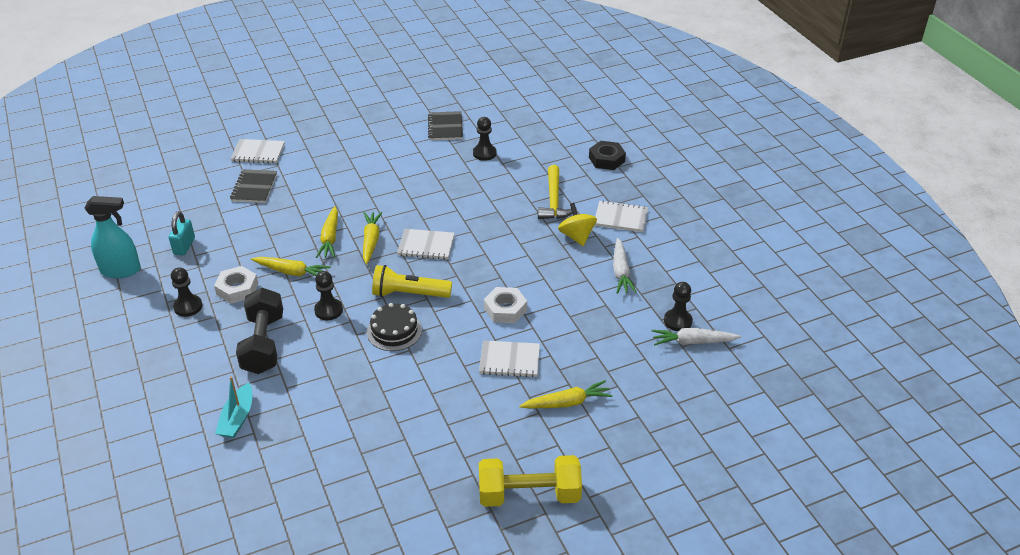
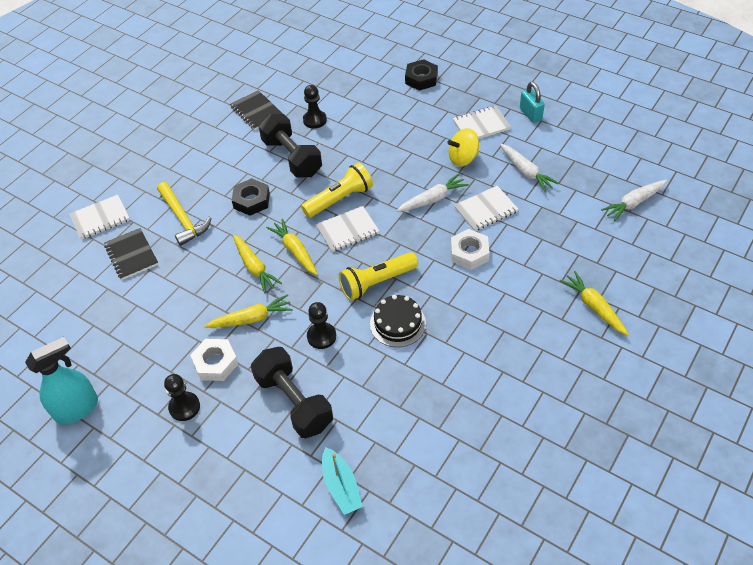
camera: 30 degrees left, 10 degrees up
turquoise padlock [169,211,195,256] -> turquoise padlock moved to [520,82,545,123]
white notebook [479,340,540,377] -> white notebook moved to [454,186,519,231]
yellow dumbbell [479,455,582,507] -> none
yellow carrot [519,380,612,408] -> yellow carrot turned 75 degrees counterclockwise [560,271,629,336]
yellow hammer [538,165,577,219] -> yellow hammer moved to [157,182,211,246]
yellow spinning top [558,203,597,246] -> yellow spinning top turned 60 degrees counterclockwise [447,128,479,167]
black pawn [664,282,693,331] -> none
none -> black nut [232,178,270,216]
none -> black dumbbell [259,114,322,178]
none -> yellow flashlight [301,162,373,218]
none -> white carrot [397,174,469,212]

